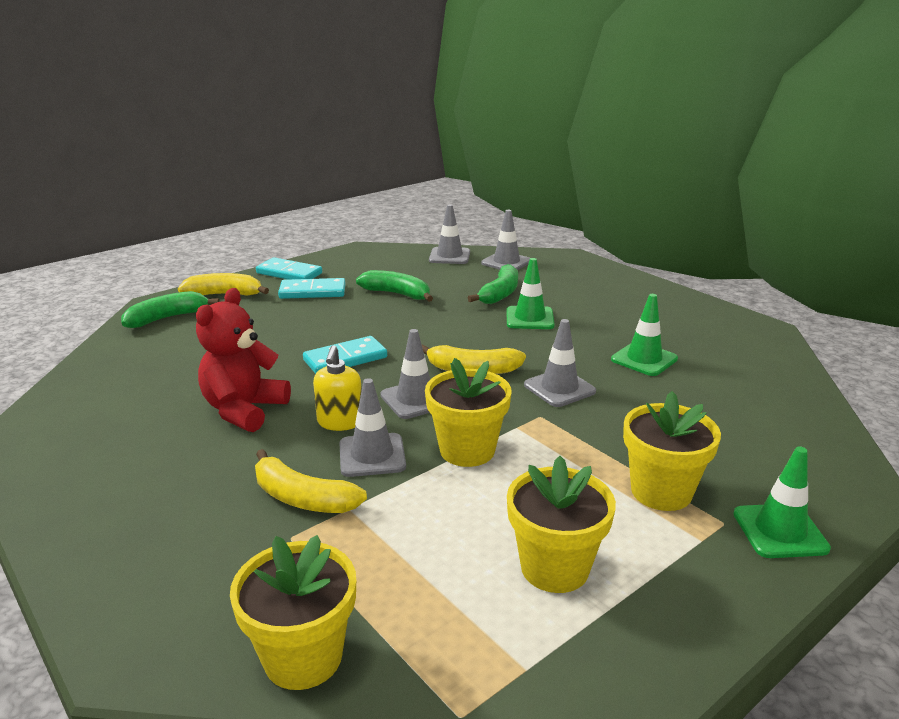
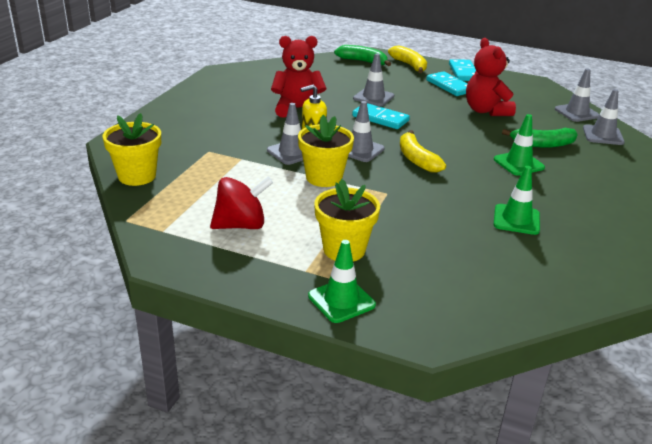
camera: 60 degrees right, 5 degrees up
yellow banana [255,449,367,513] -> none
green banana [356,270,433,302] -> red teddy bear [466,38,516,116]
yellow flower pot [507,456,616,593] -> red spinning top [210,177,273,229]
grey traffic cone [524,319,596,407] -> grey traffic cone moved to [353,53,394,107]

